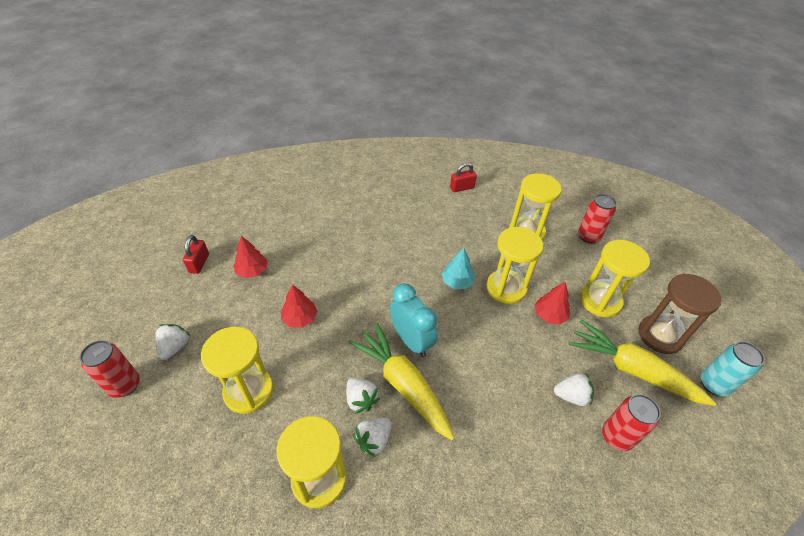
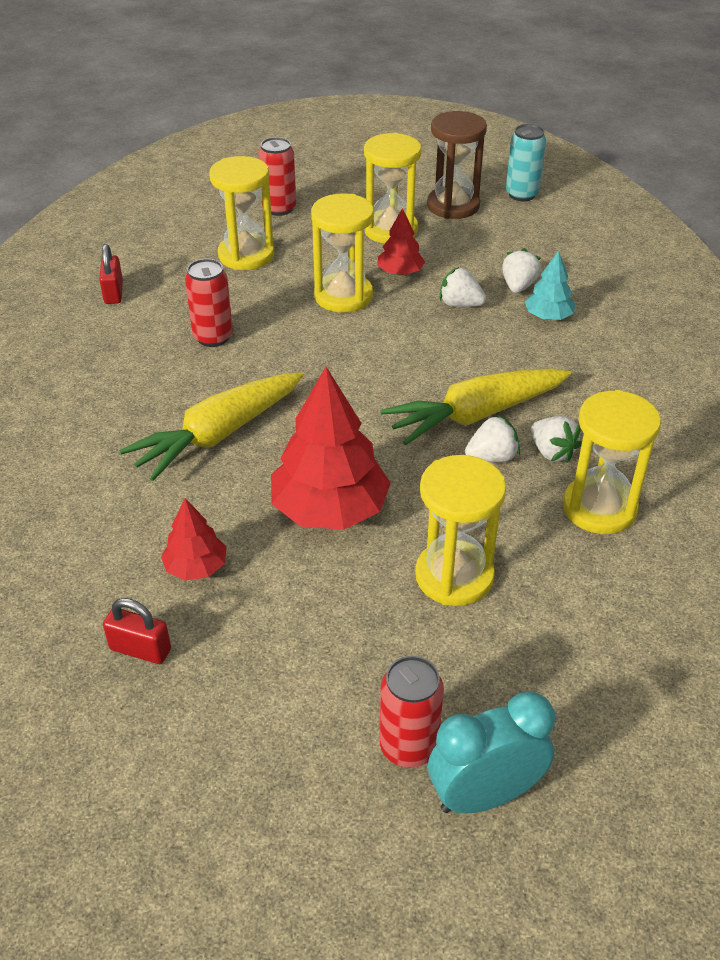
camera: 75 degrees left, 5 degrees down
white strawberry [155,324,191,360] -> white strawberry moved to [439,267,486,307]
red tree [281,285,318,328] -> red tree [271,367,391,530], size x1.93
turquoise clock [390,283,438,357] -> turquoise clock moved to [428,691,555,814]
turquoise tree [441,248,475,289] -> turquoise tree moved to [525,251,575,320]
yellow carrot [569,319,716,406] -> yellow carrot moved to [119,372,303,481]
red can [602,394,661,451] -> red can moved to [185,259,233,347]

